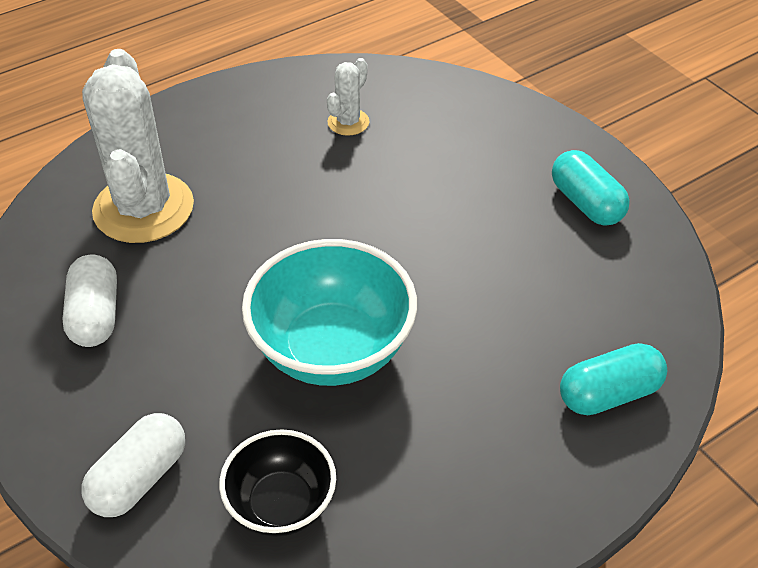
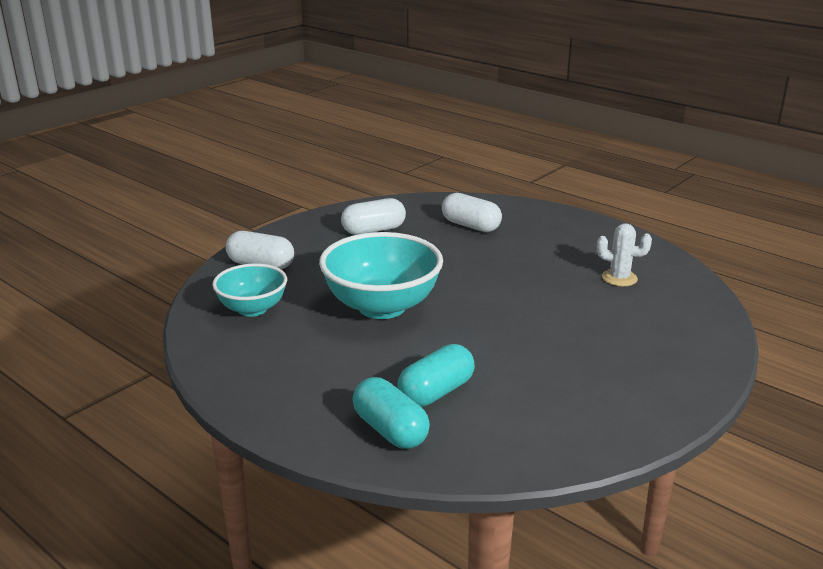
camera: 75 degrees right, 20 degrees down
white cactus [82,49,194,243] -> white capsule [442,193,502,232]
black bowl [219,429,336,537] -> turquoise bowl [212,264,287,317]
turquoise capsule [552,150,630,225] -> turquoise capsule moved to [398,344,475,407]

